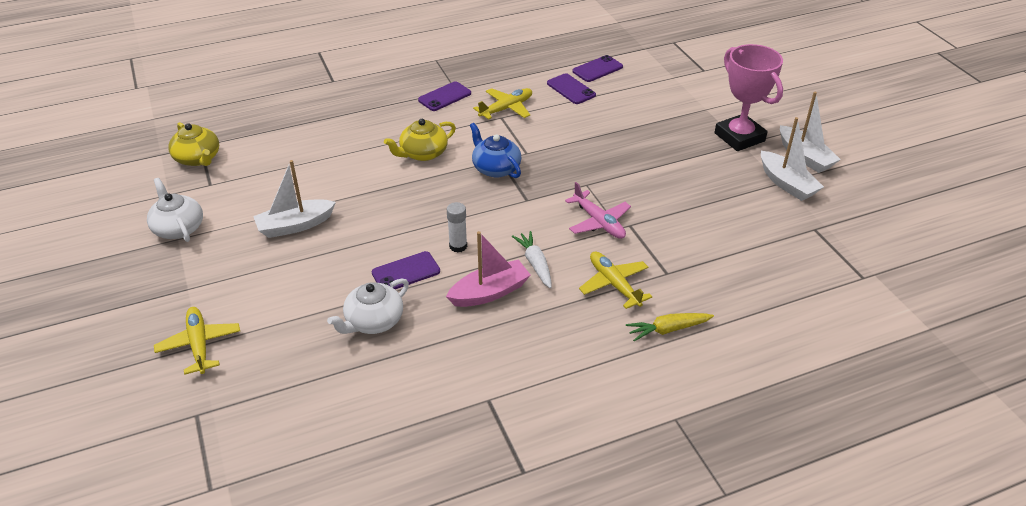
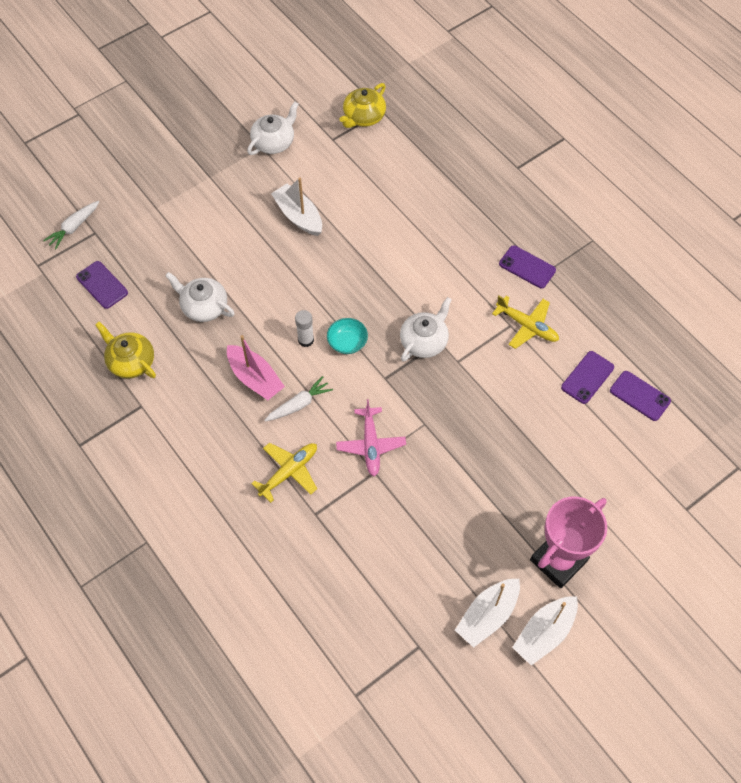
camera: 75 degrees right, 20 degrees up
yellow plane [154,307,240,375] -> none
purple phone [372,251,440,289] -> purple phone moved to [76,261,128,309]
yellow teapot [384,119,456,161] -> yellow teapot moved to [95,322,156,379]
blue teapot [470,123,522,178] -> white teapot [400,297,452,362]
pink plane [565,182,631,239] -> pink plane turned 45 degrees counterclockwise [336,399,406,476]
yellow carrot [626,313,714,341] -> none
none -> white carrot [43,201,99,250]
none -> turquoise bowl [327,318,368,354]

